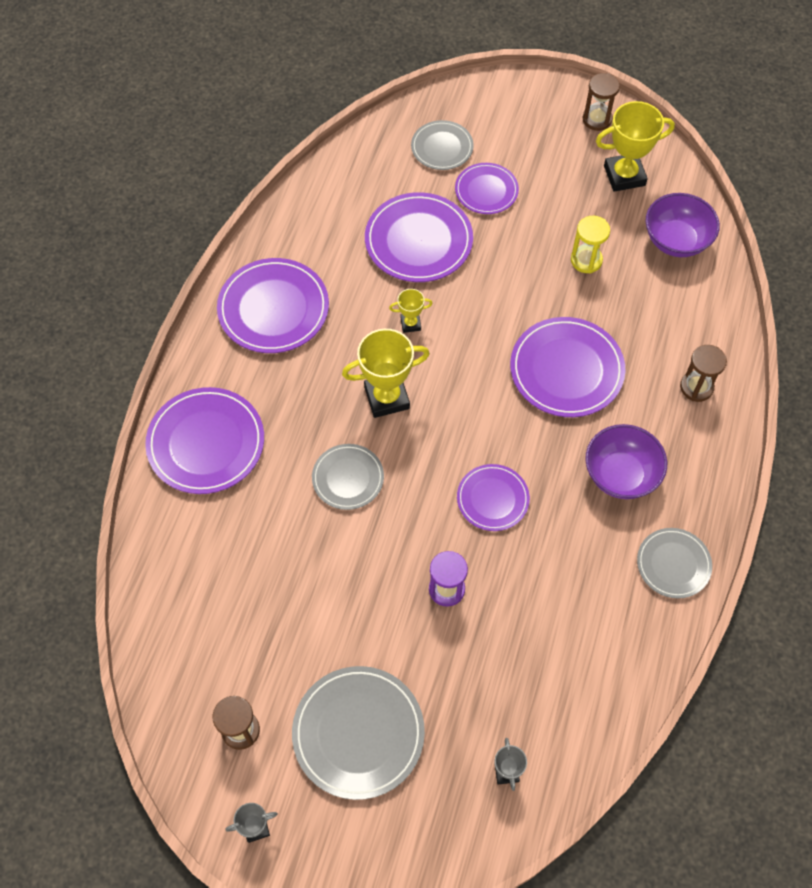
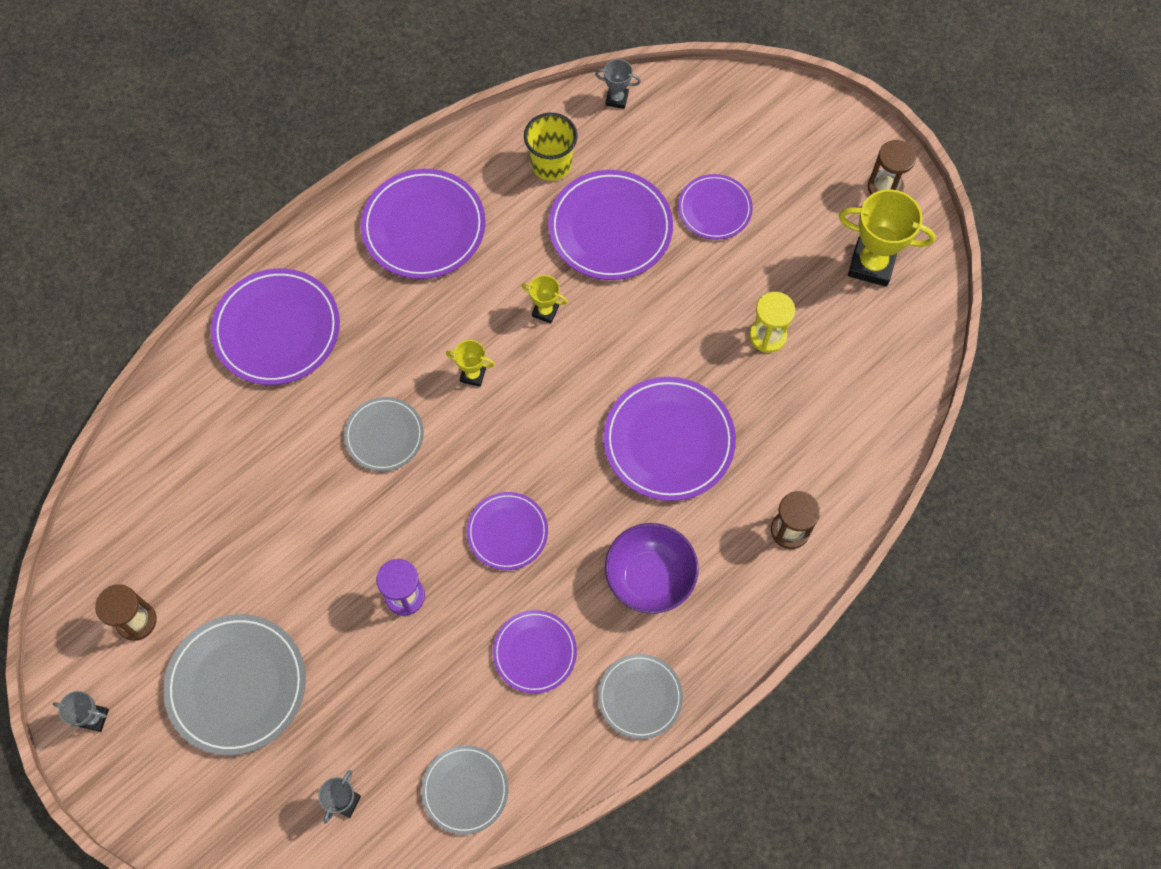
camera: 30 degrees right, 5 degrees up
yellow trophy [342,329,430,418] -> yellow trophy [446,340,495,387], size x0.51
grey plate [411,120,474,170] -> grey plate moved to [421,745,508,835]
purple bowl [645,193,720,257] -> none
none -> purple plate [493,610,577,694]
none -> yellow cup [524,113,578,181]
none -> grey trophy [595,59,641,109]

